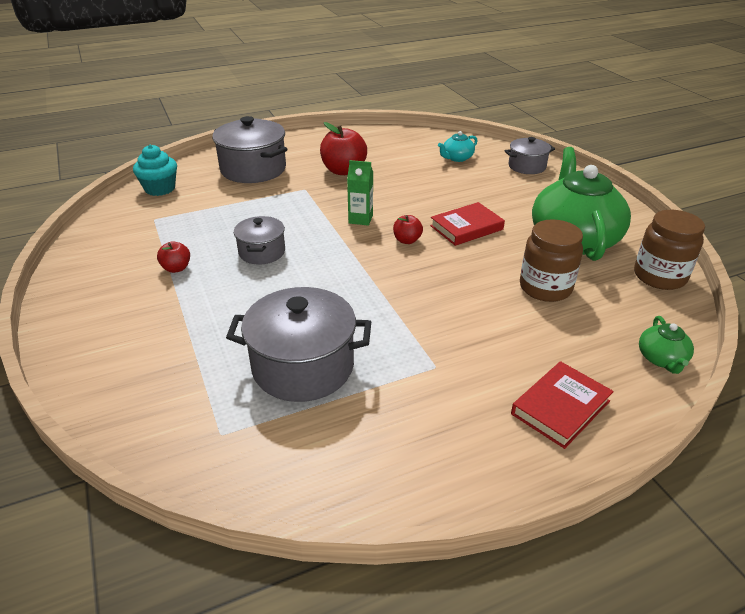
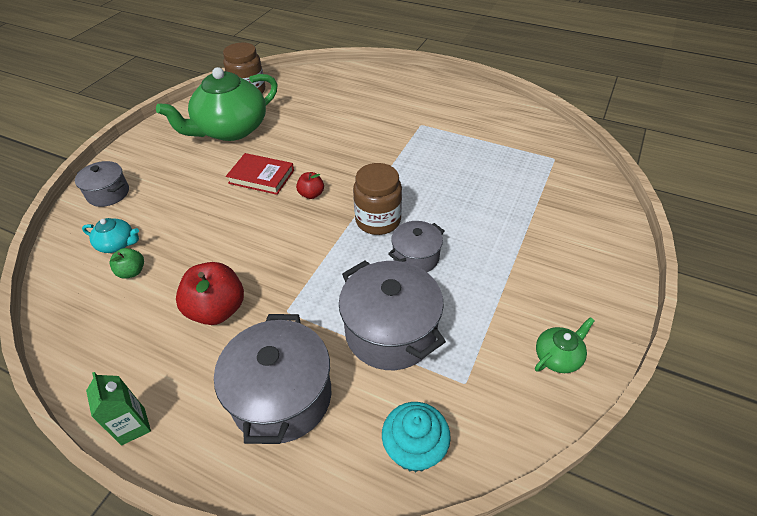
camera: 130 degrees left, 10 degrees up
red apple [157,241,190,273] -> none
grey pot [226,287,371,402] -> grey pot moved to [339,261,446,370]
green carton [347,160,373,226] -> green carton moved to [86,372,151,446]
red book [511,361,614,449] -> none
brown jar [520,219,583,302] -> brown jar moved to [353,163,402,235]
green teapot [639,316,694,374] -> green teapot moved to [535,317,595,373]
none -> green apple [110,248,144,279]

